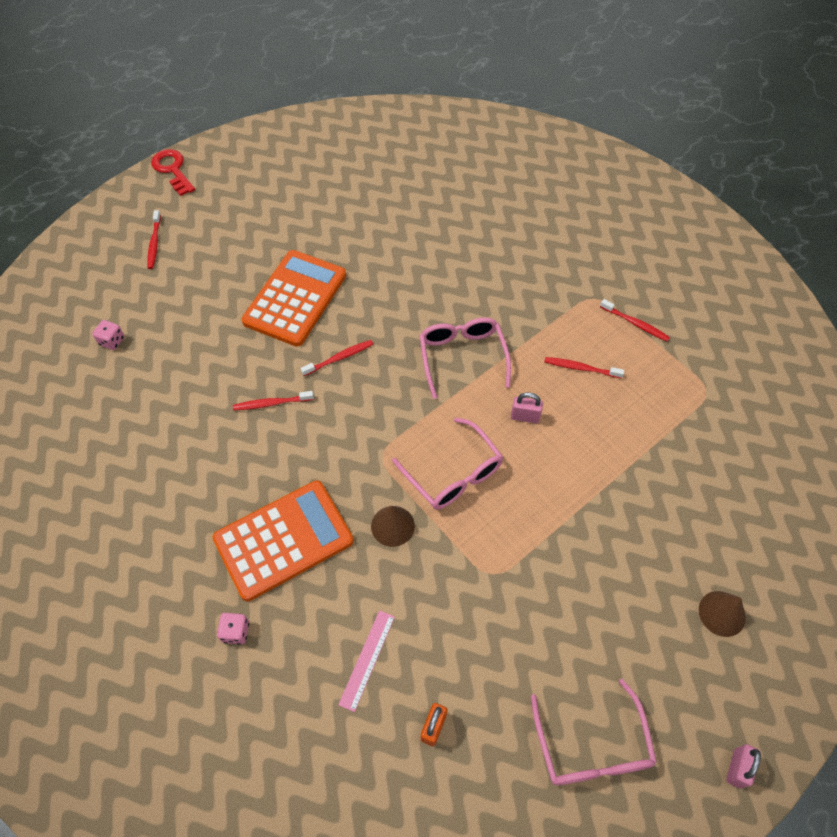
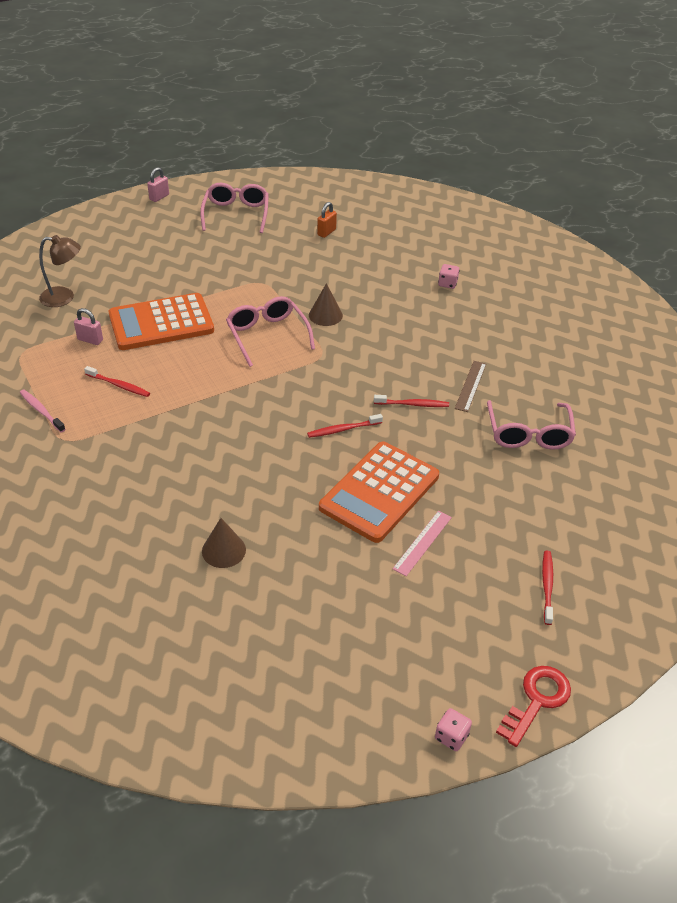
camera: 170 degrees left, 15 degrees down
pink dice [92,320,124,350] -> pink dice moved to [435,708,472,751]
red key [151,149,195,196] -> red key turned 120 degrees counterclockwise [496,666,571,747]
orange calculator [212,481,354,601] -> orange calculator moved to [109,293,214,350]
pink ruler [338,610,395,712] -> pink ruler moved to [393,511,452,576]
pink glasses [419,318,511,399] -> pink glasses moved to [487,400,576,450]
pink padlock [511,392,543,423] -> pink padlock moved to [74,308,103,345]
red toothbrush [600,299,670,341] -> pink toothbrush [20,390,66,432]
brown cone [699,591,746,637] -> brown cone moved to [202,518,246,568]
none -> brown lamp [39,235,81,307]
none -> brown ruler [455,361,486,412]

